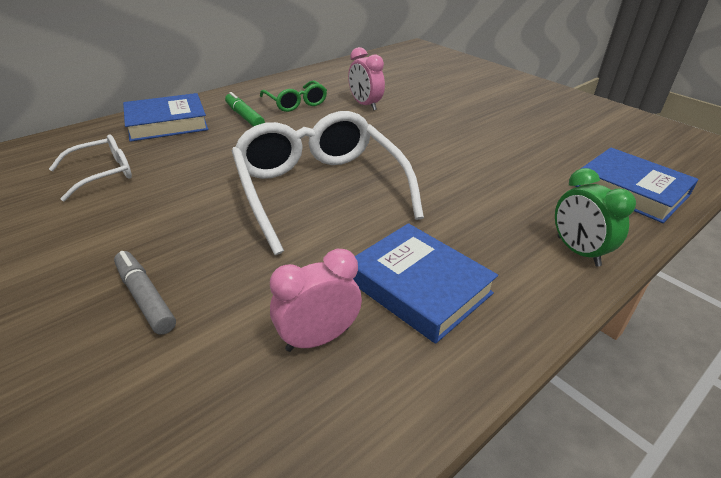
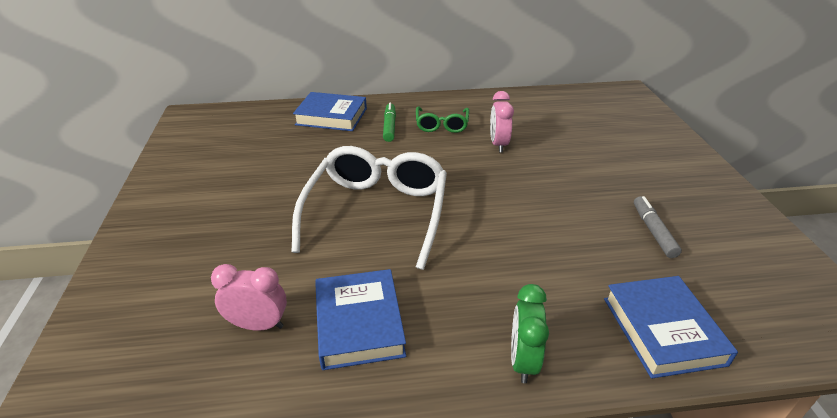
camera: 35 degrees right, 0 degrees up
white glasses [49,134,132,201] -> none
grey marker [114,251,176,335] -> grey marker moved to [634,196,682,258]

